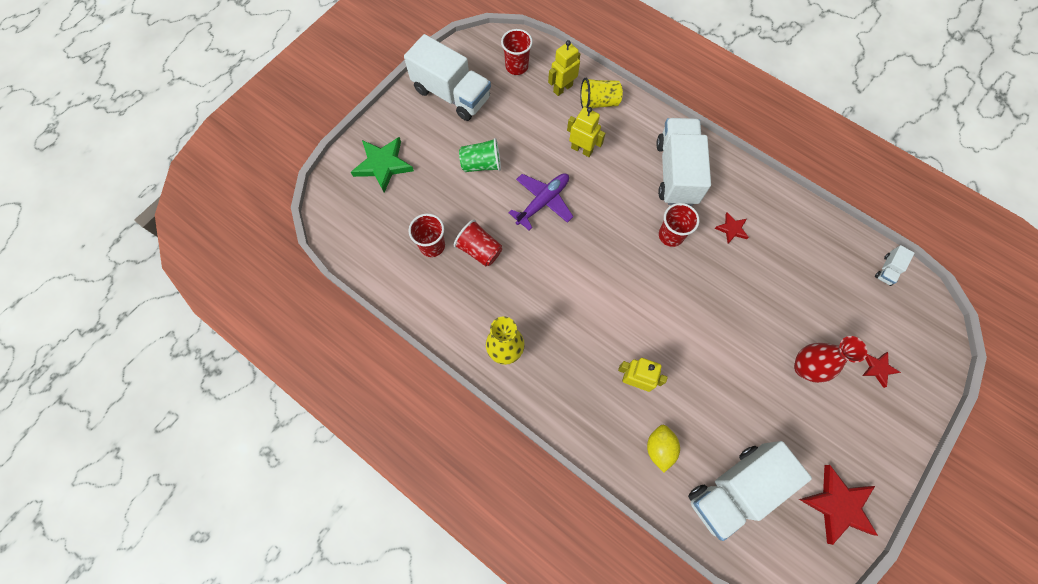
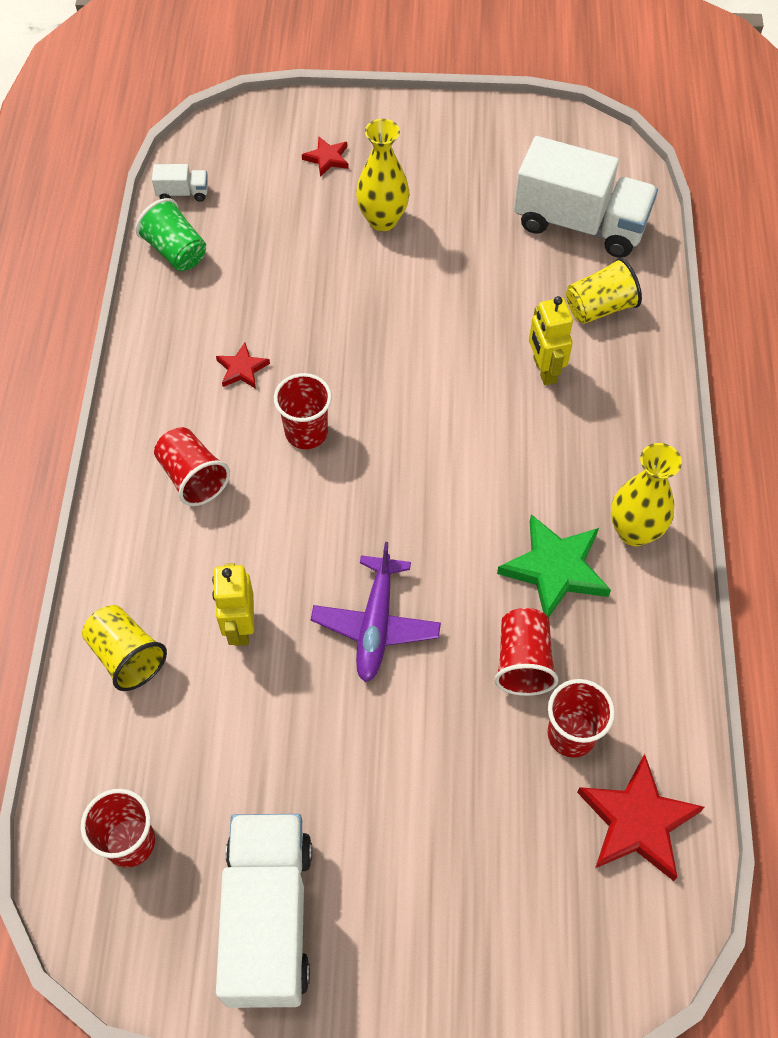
camera: 125 degrees left, 10 degrees down
green star [351,137,414,193] -> green star moved to [497,514,611,618]
green cup [459,138,501,172] -> green cup moved to [135,198,206,271]
purple plane [508,173,573,230] -> purple plane turned 90 degrees counterclockwise [311,542,441,682]
yellow robot [548,40,580,96] -> none
yellow lemon [647,425,680,472] -> yellow cup [566,258,642,324]
white truck [656,118,711,206] -> red cup [154,427,230,506]
red vase [794,336,867,383] -> yellow vase [356,119,409,231]
red star [799,465,878,545] -> red star moved to [577,754,705,881]

